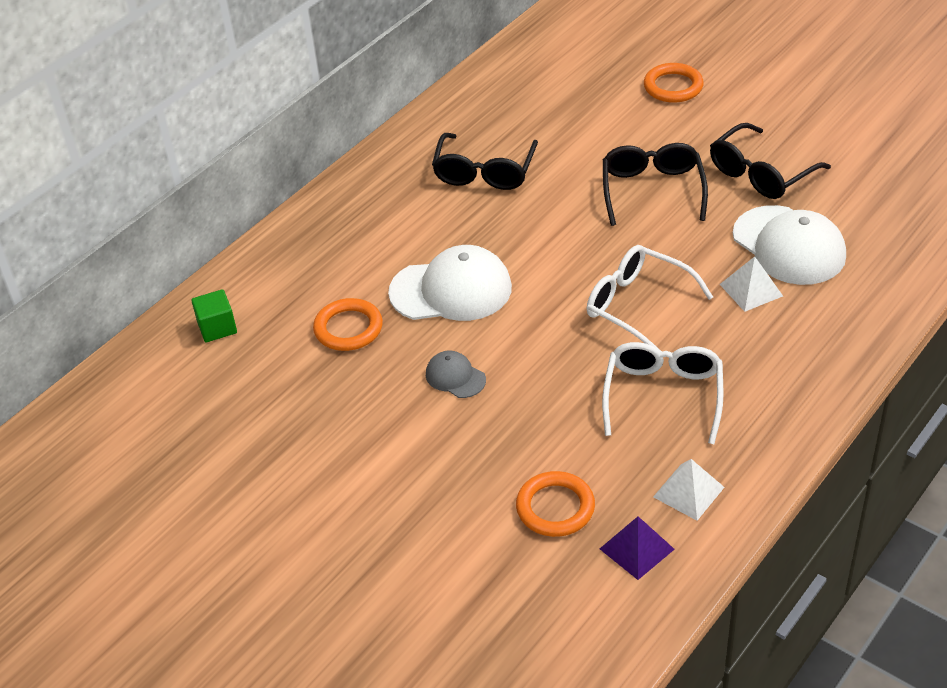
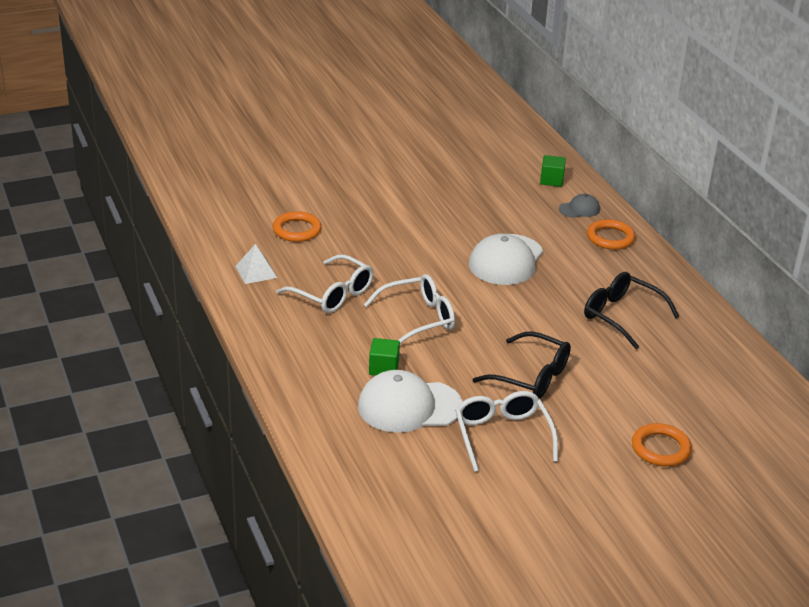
camera: 115 degrees right, 10 degrees down
orange ring [313,298,383,351] -> orange ring moved to [587,219,636,250]
grey cap [426,351,486,398] -> grey cap moved to [559,194,600,218]
purple pyramid [600,517,675,580] -> none
black glasses [710,123,831,199] -> white glasses [455,391,558,472]
white pyramid [720,256,783,312] -> green cube [369,338,400,376]

